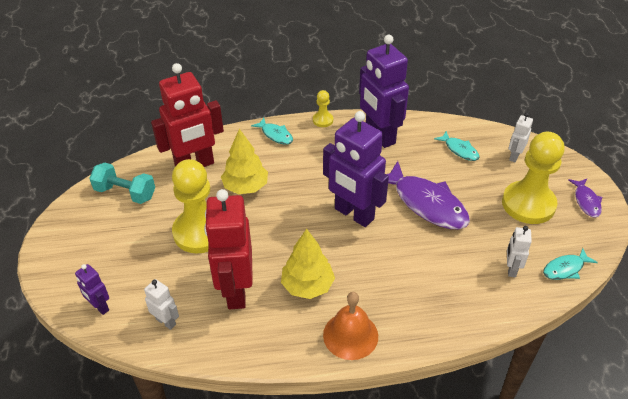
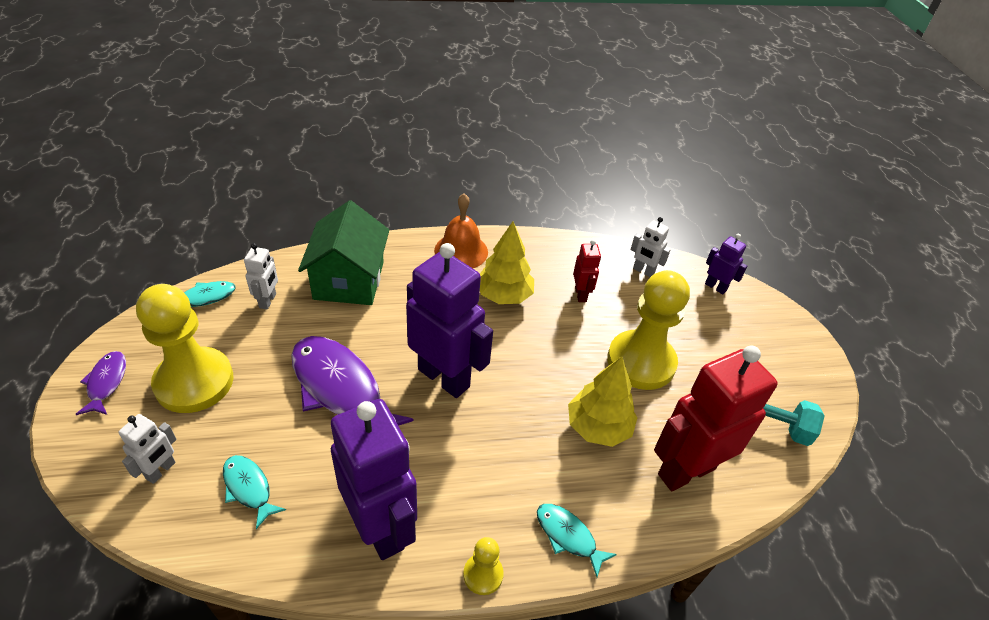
camera: 175 degrees right, 0 degrees up
red robot [204,189,253,309] -> red robot [573,240,601,302], size x0.46
none -> green house [298,200,389,305]

